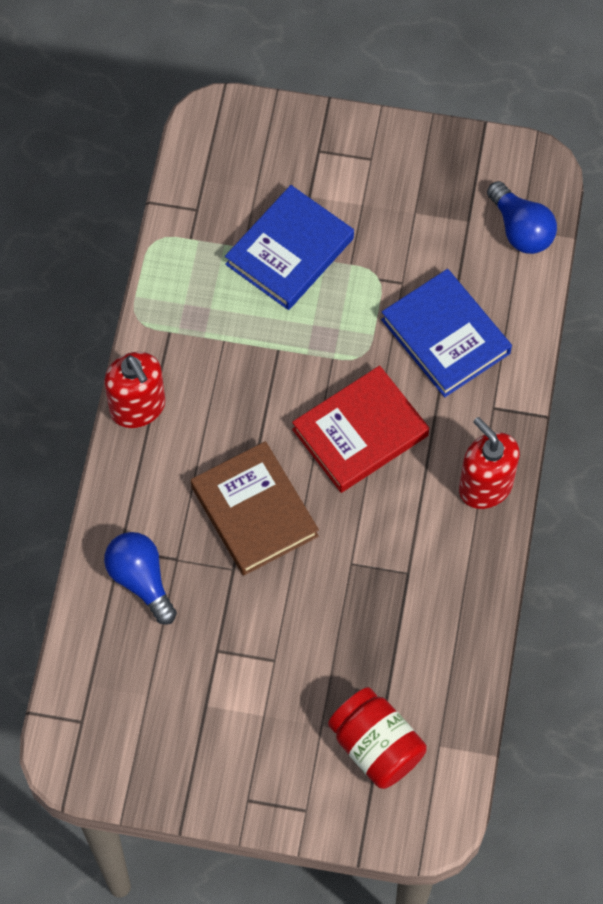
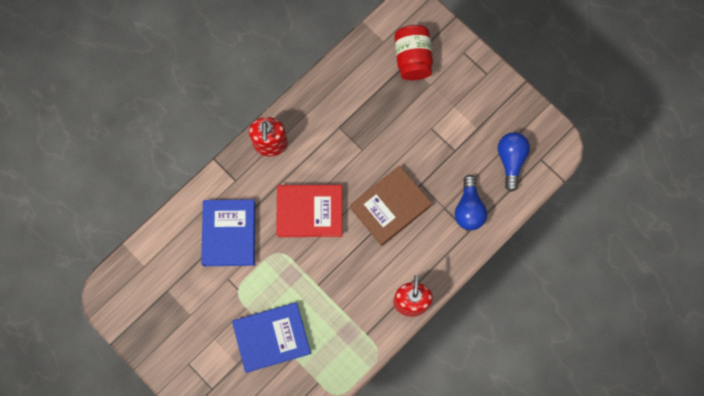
camera: 145 degrees left, 10 degrees up
brown book [191,441,319,576] -> brown book turned 45 degrees clockwise [350,165,432,246]
blue light bulb [487,181,557,254] -> blue light bulb moved to [498,132,530,192]

